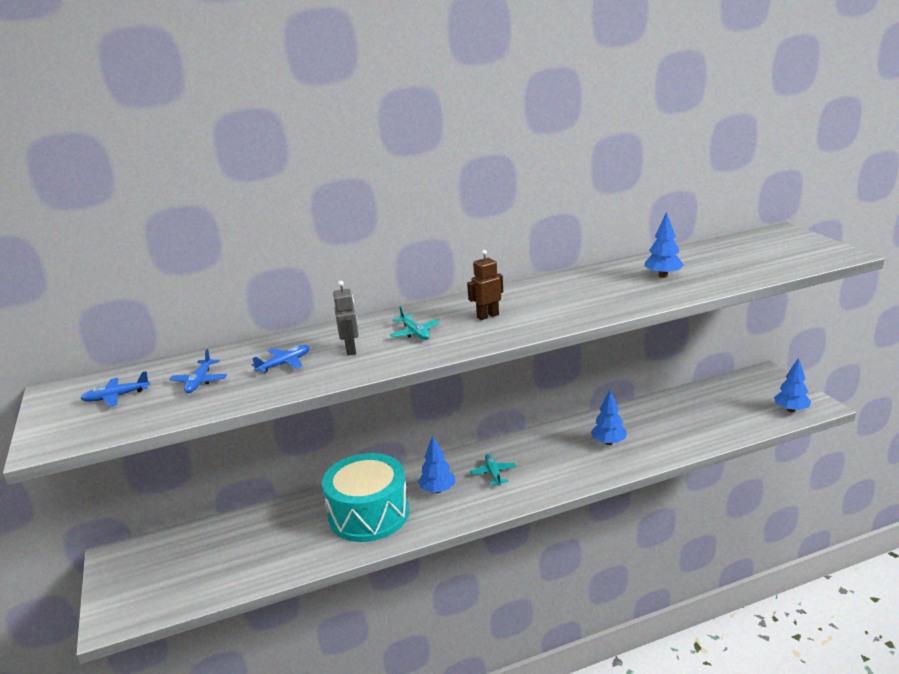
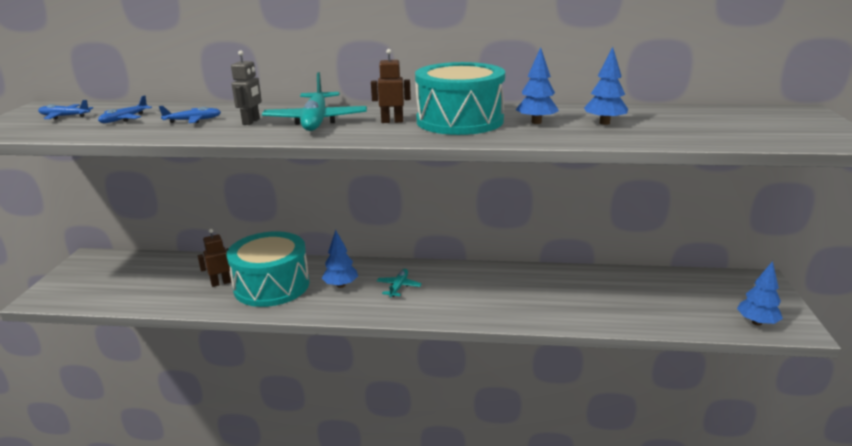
camera: 25 degrees right, 0 degrees up
turquoise plane [390,306,440,340] -> turquoise plane [262,72,367,131], size x1.98
blue tree [591,390,627,445] -> blue tree moved to [515,47,559,124]
none -> brown robot [198,229,231,287]
none -> turquoise drum [415,62,505,135]

